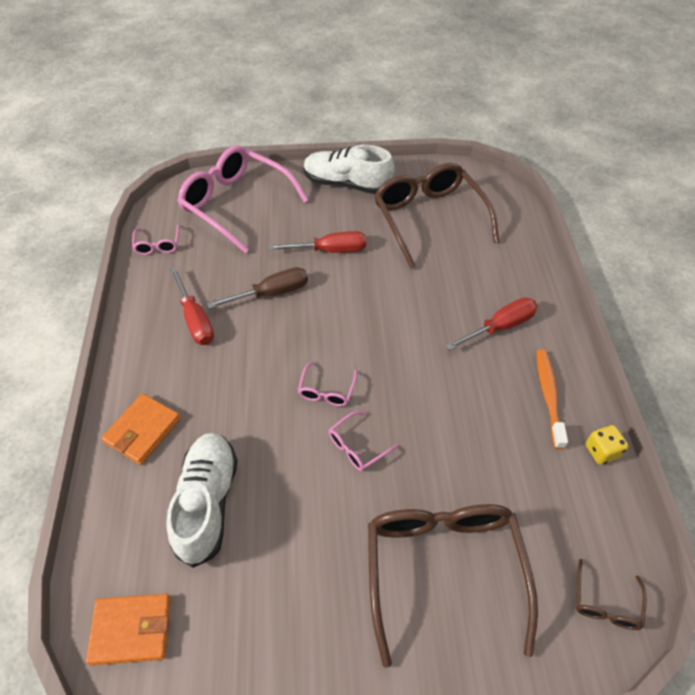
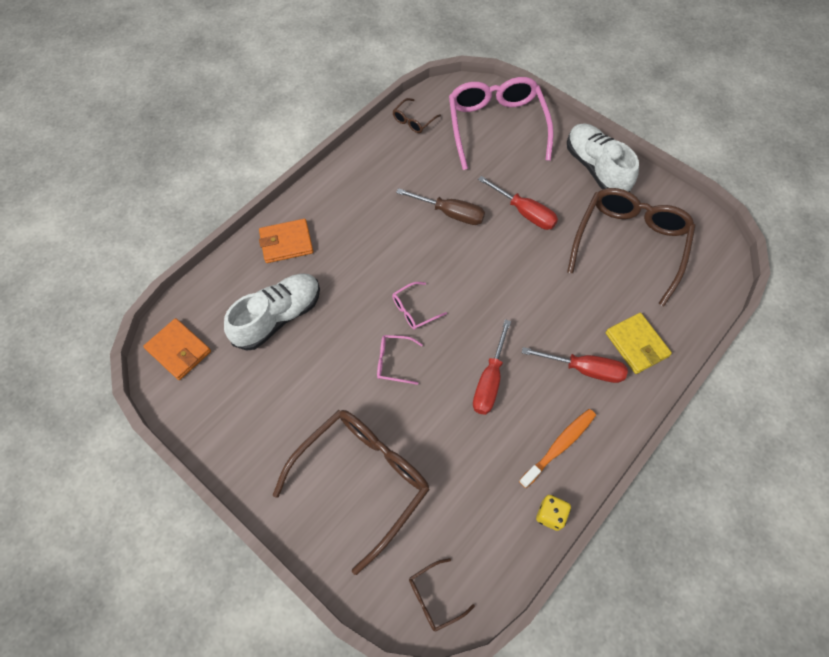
camera: 45 degrees right, 10 degrees up
pink glasses [132,225,180,255] -> brown glasses [393,98,441,133]
red screwdriver [170,267,214,345] -> red screwdriver moved to [473,319,511,415]
none -> yellow wallet [606,313,672,374]

